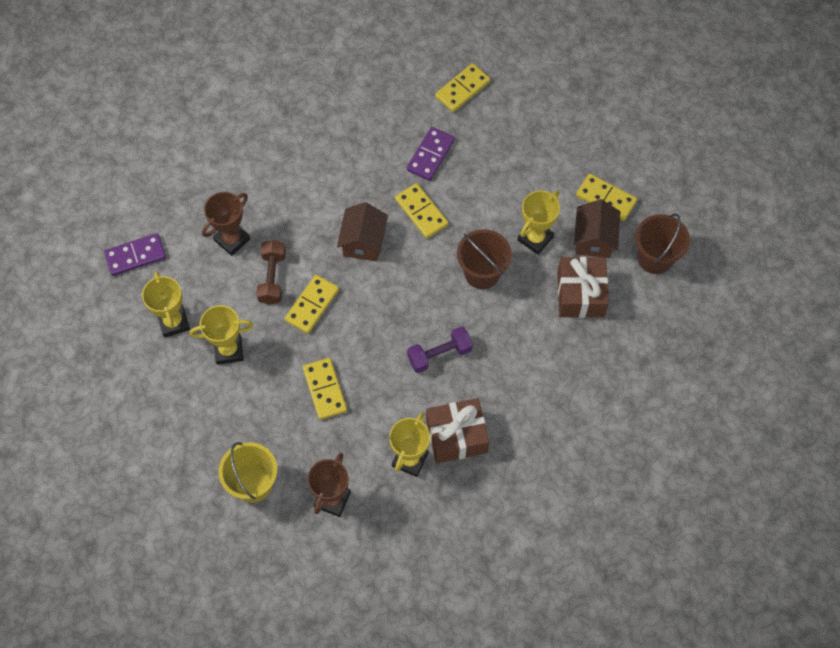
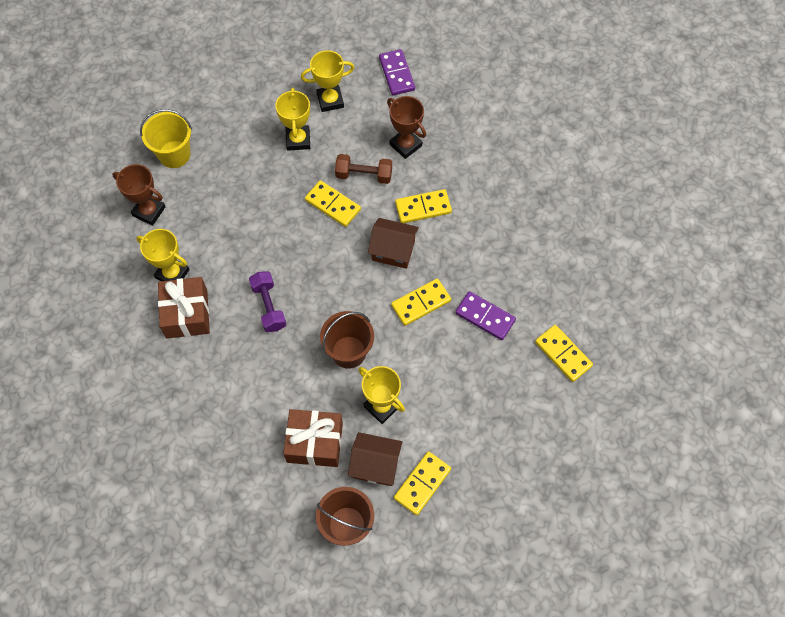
camera: 95 degrees right, 0 degrees up
yellow domino [303,358,347,420] -> yellow domino moved to [395,189,452,223]

